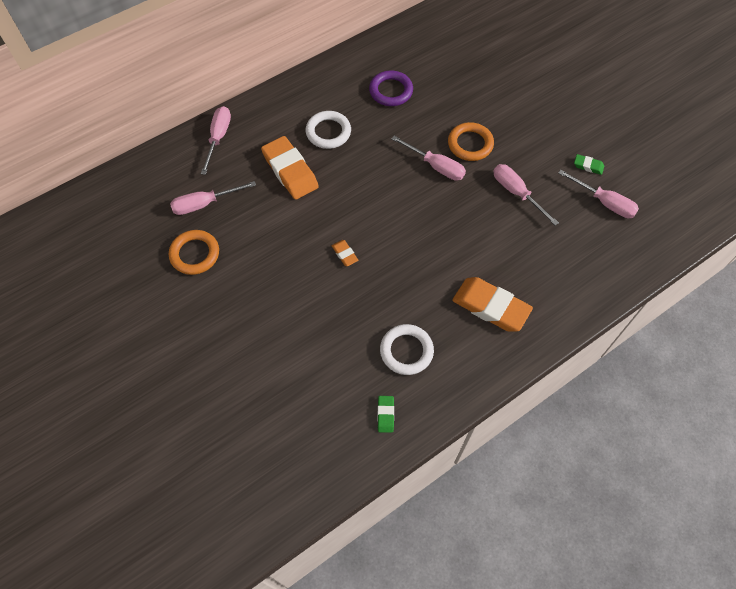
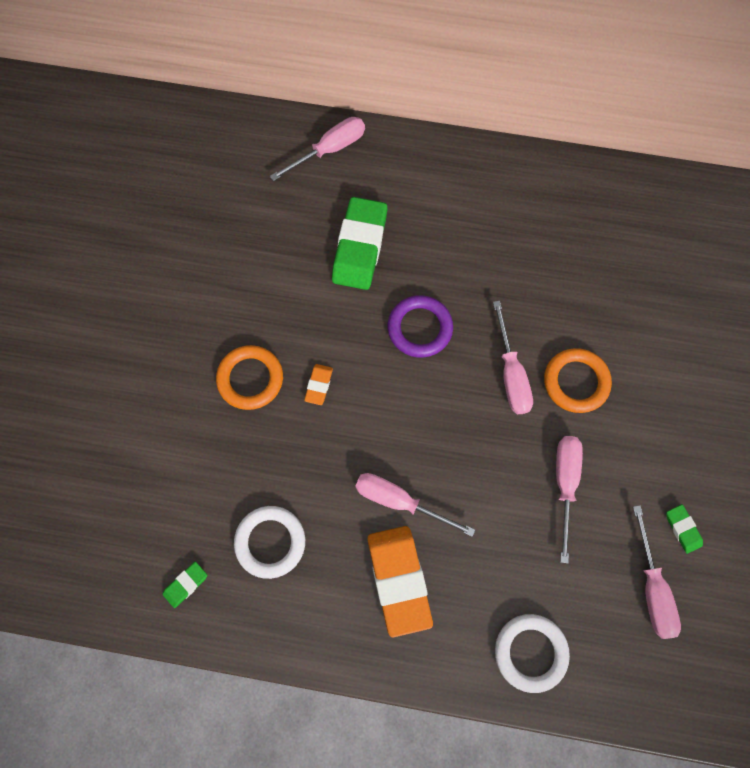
camera: 45 degrees right, 10 degrees up
orange ring [169,230,219,275] -> orange ring moved to [216,345,283,410]
pink screwdriver [170,181,256,215] -> pink screwdriver moved to [355,473,475,537]
orange eraser [261,136,319,200] -> green eraser [332,197,388,290]
white ring [306,111,351,149] -> white ring moved to [495,614,570,693]
purple ring [369,71,413,106] -> purple ring moved to [388,295,453,358]

